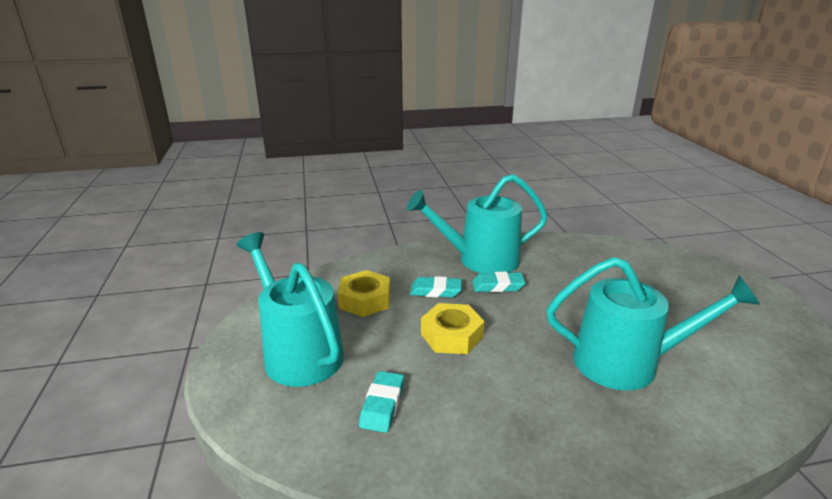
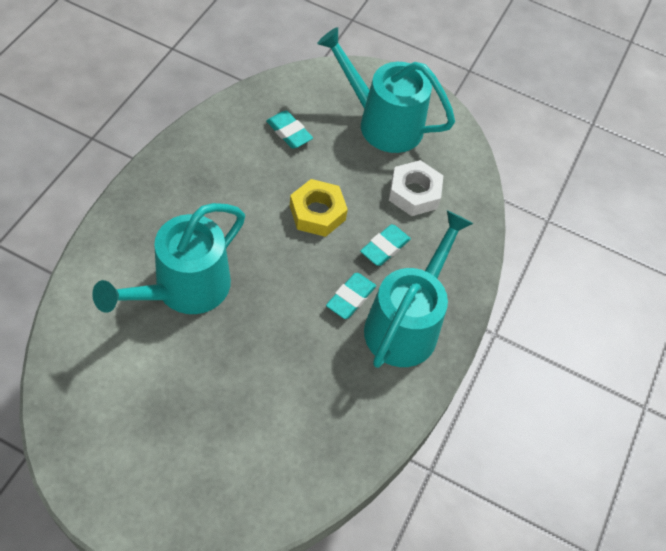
camera: 120 degrees right, 30 degrees up
turquoise watering can [236,232,344,387] -> turquoise watering can turned 150 degrees counterclockwise [317,27,455,153]
yellow nut [338,270,390,317] -> white nut [389,160,444,216]

